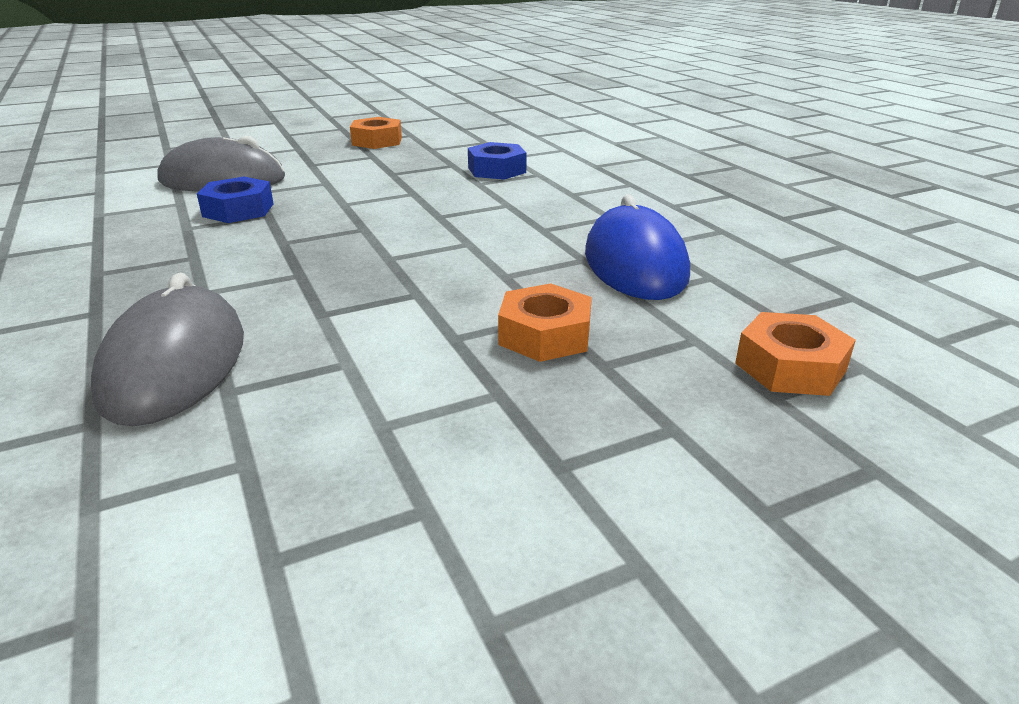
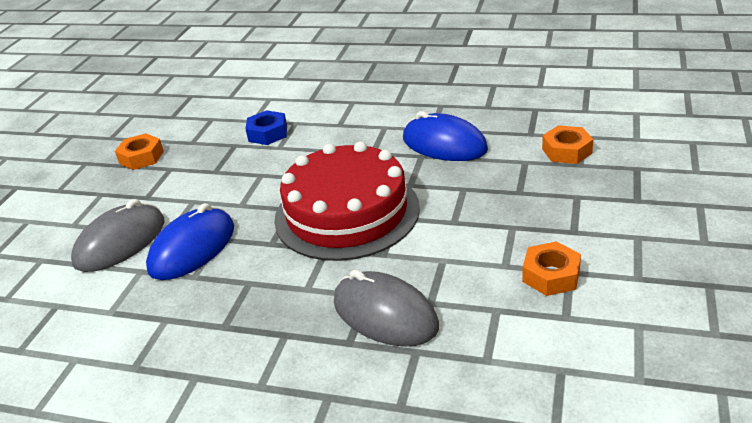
camera: 45 degrees left, 5 degrees up
blue nut [197,176,274,223] -> blue mouse [146,203,234,280]
orange nut [498,283,592,362] -> orange nut moved to [522,241,581,296]
none -> red cake [274,141,420,261]

